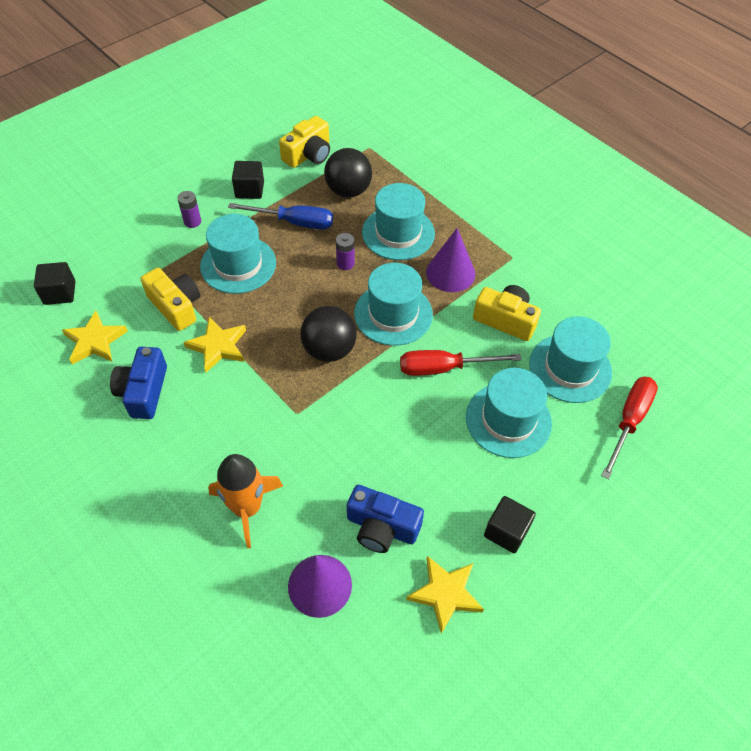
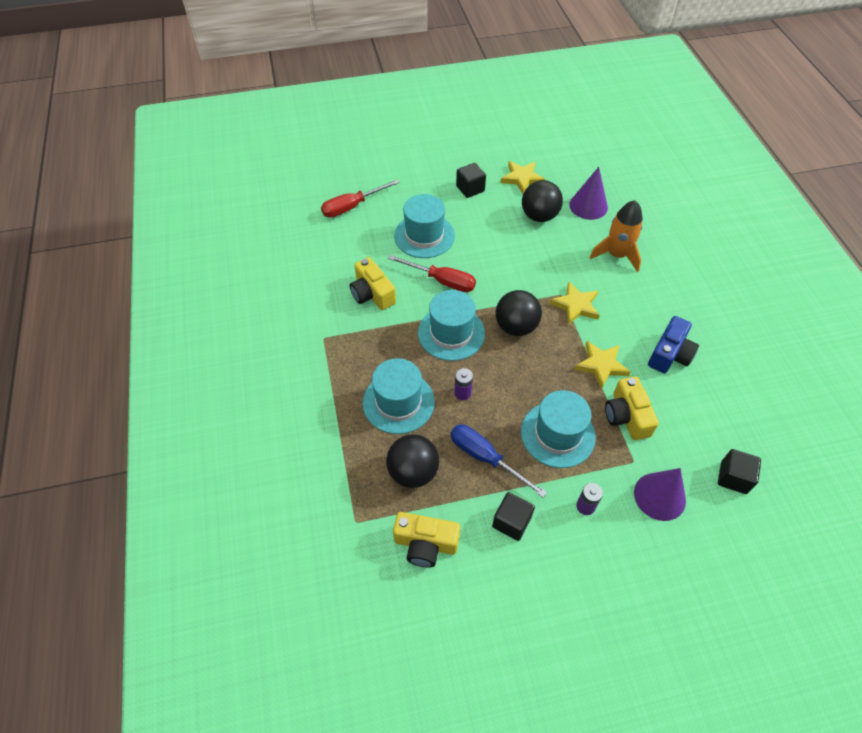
camera: 150 degrees left, 0 degrees up
yellow star [62,311,128,365] -> yellow star moved to [549,281,600,325]
yellow camera [279,116,330,168] -> yellow camera turned 150 degrees counterclockwise [393,512,460,568]
blue camera [347,485,424,553] -> black ball [522,180,563,222]
purple cone [426,228,475,292] -> purple cone moved to [634,468,686,521]
turquoise hat [529,316,612,403] -> none

